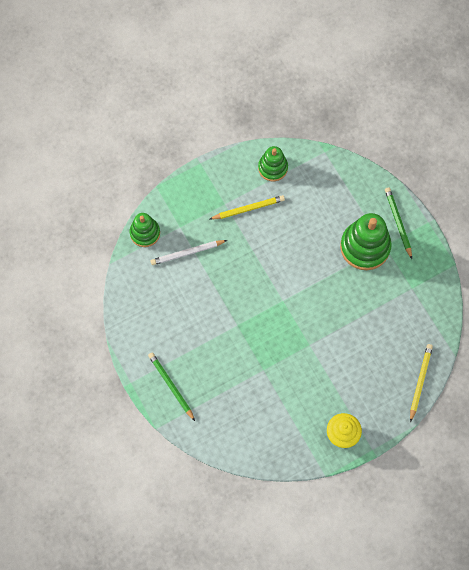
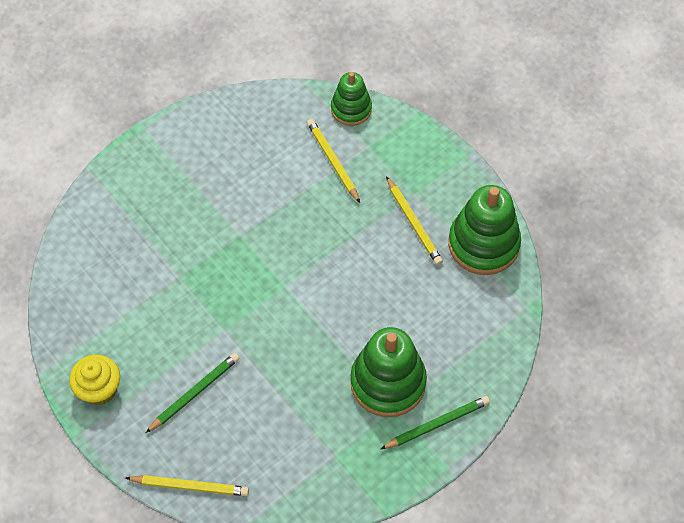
camera: 80 degrees right, 10 degrees down
green pencil [148,352,195,421] -> green pencil moved to [146,353,240,433]
white pencil [151,240,227,265] -> yellow pencil [307,119,360,203]
green stacking toy [258,146,288,181] -> green stacking toy [448,185,521,275], size x1.65

